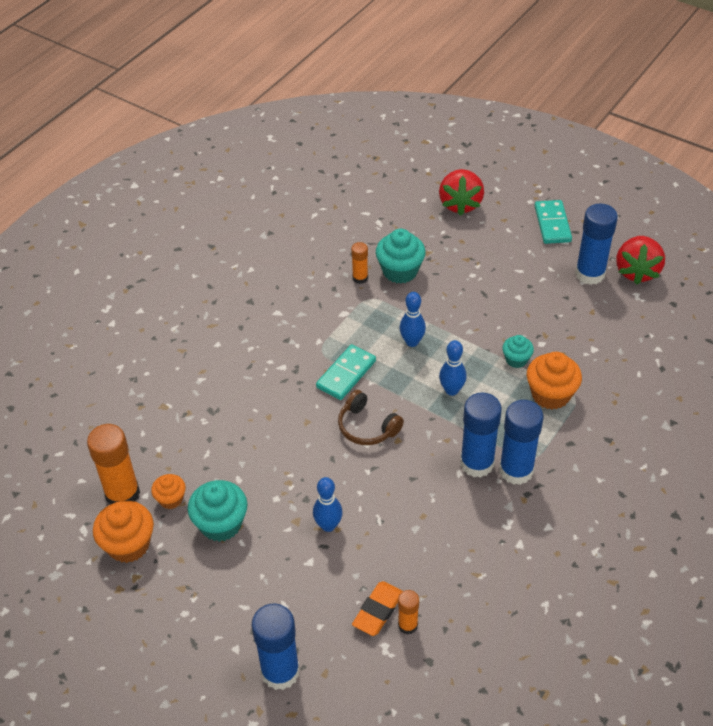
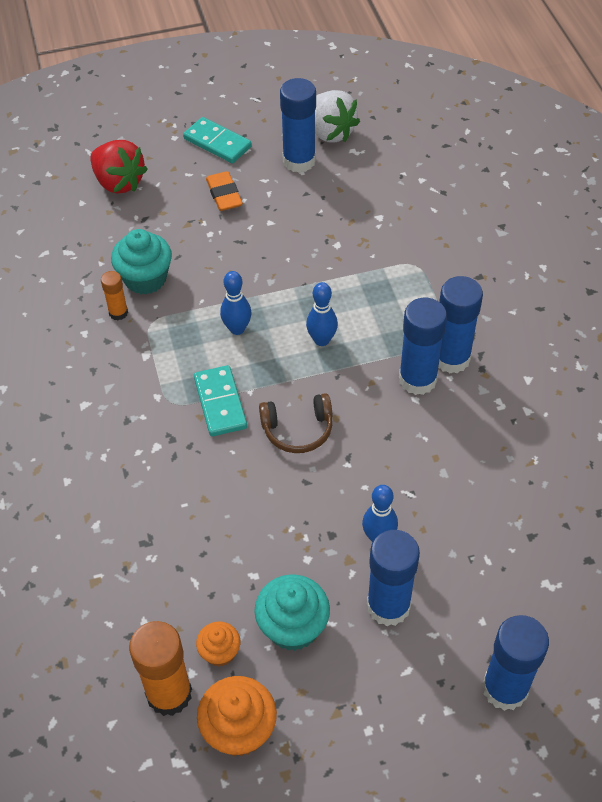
camera: 50 degrees left, 5 degrees up
orange eraser [352,581,403,636] -> orange eraser moved to [206,171,243,211]
orange glue stick [398,590,419,635] -> none
turquoise cupcake [502,335,534,368] -> none
orange cupcake [527,352,582,410] -> none
red strawberry [616,236,665,285] -> white strawberry [315,90,360,142]
none -> blue glue stick [367,530,420,626]

